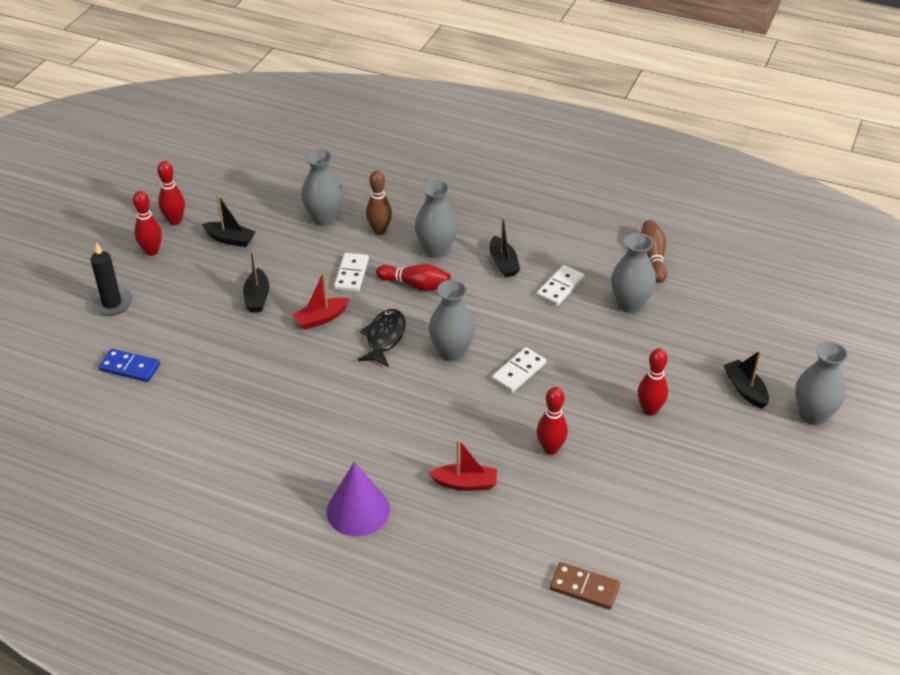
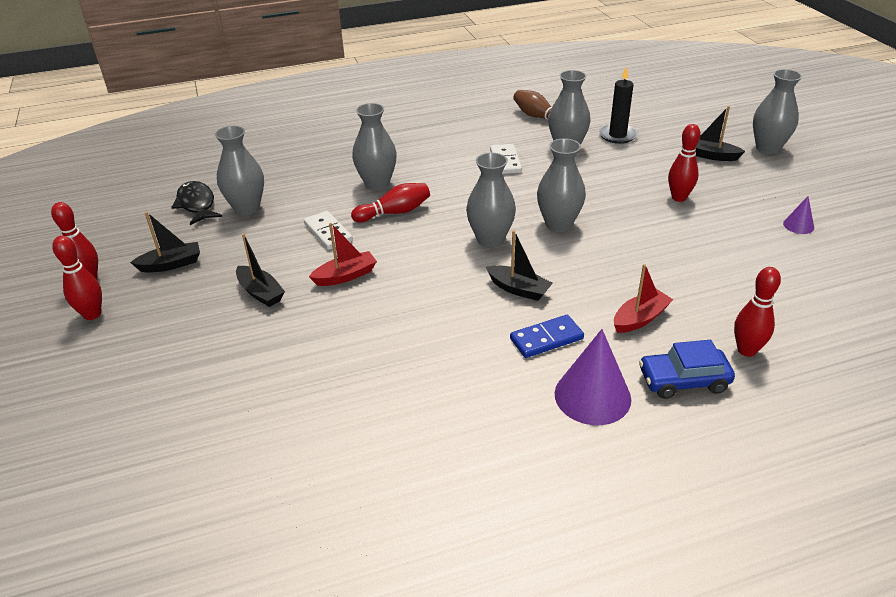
camera: 40 degrees left, 5 degrees down
black candle [90,242,133,316] -> black candle moved to [599,66,638,144]
blue domino [99,349,160,382] -> blue domino moved to [510,315,584,358]
red boat [293,272,349,330] -> red boat turned 135 degrees counterclockwise [309,223,377,286]
black fish [358,309,406,367] -> black fish moved to [171,181,222,225]
brown bowling pin [366,171,392,235] -> none
black boat [490,216,520,278] -> black boat moved to [486,230,553,301]
white domino [492,347,546,393] -> grey vase [537,138,586,232]
red bowling pin [537,387,568,455] -> red bowling pin moved to [734,267,781,357]
brown domino [550,562,620,609] -> none
none -> blue car [639,340,735,399]
none -> purple cone [783,196,814,234]

